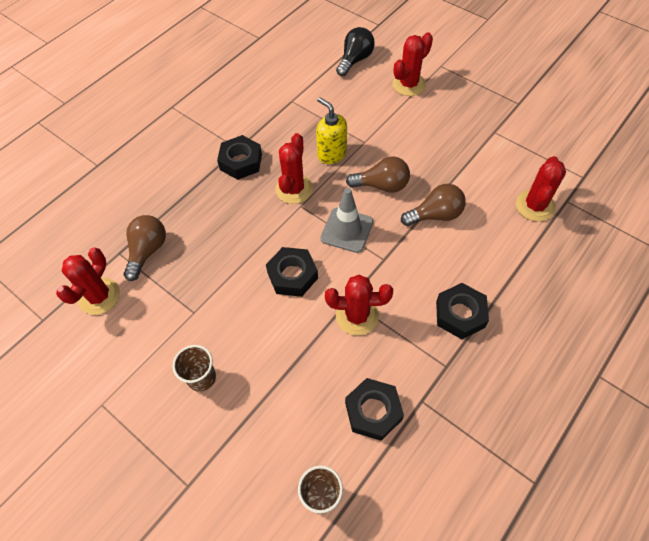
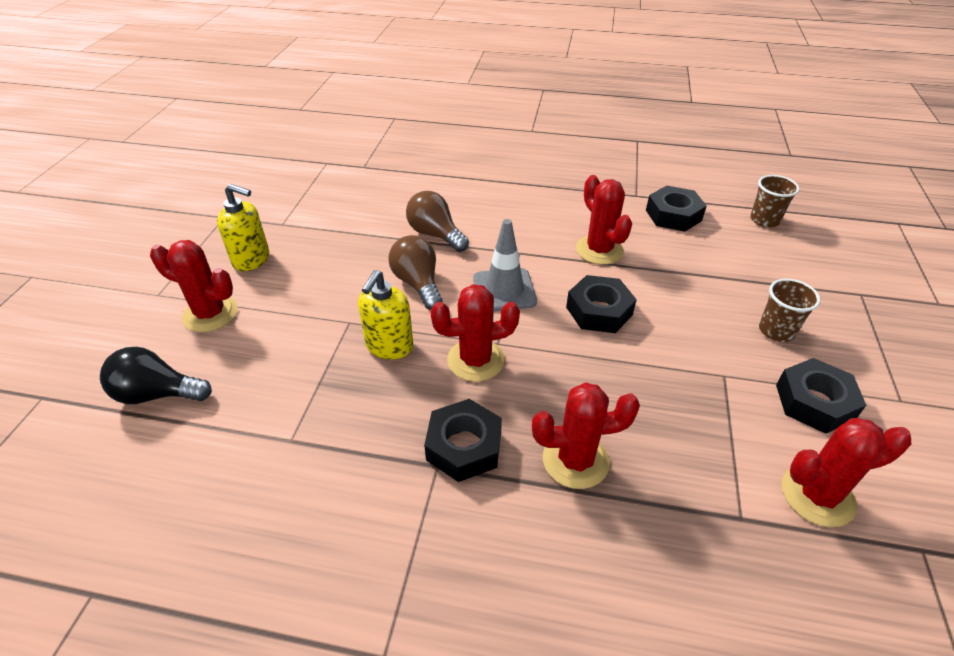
camera: 120 degrees left, 15 degrees down
brown light bulb [124,215,166,281] -> none
black nut [436,283,489,339] -> black nut moved to [776,358,866,434]
red cactus [516,156,566,221] -> red cactus moved to [532,382,640,489]
none -> yellow soap dispenser [217,184,269,271]

